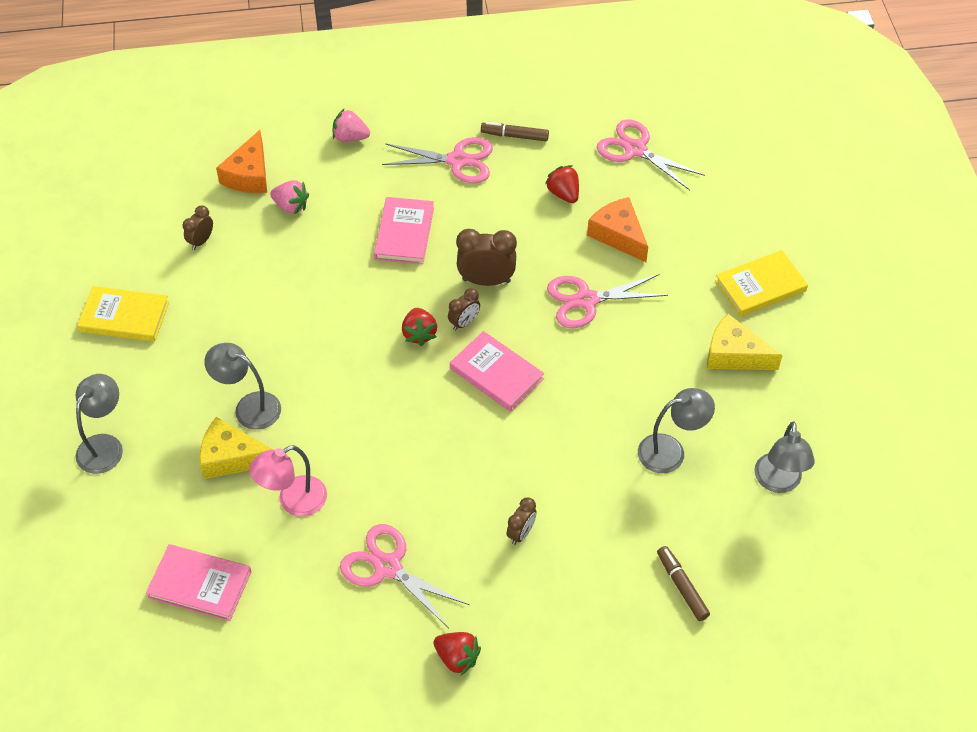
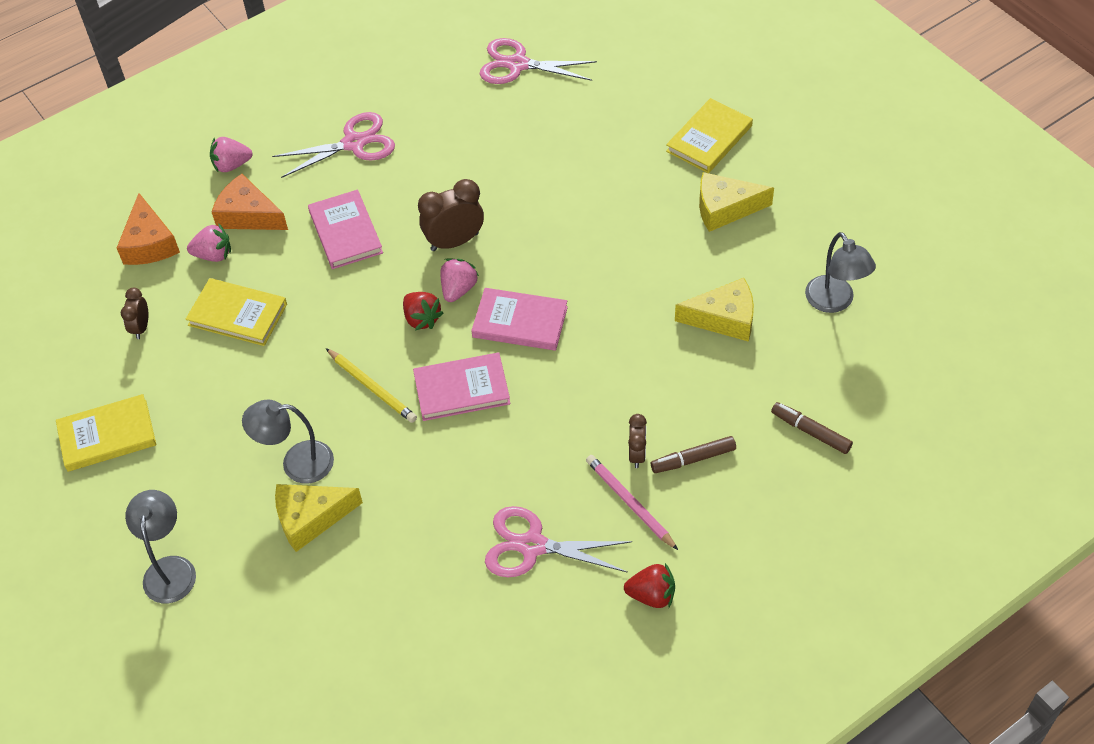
camera: 25 degrees left, 0 degrees up
pink book [146,544,252,621] -> pink book moved to [413,352,510,421]
pink lamp [249,445,327,517] -> none
brown clock [448,288,480,331] -> pink strawberry [441,258,479,302]
brown marker [481,122,549,141] -> brown marker moved to [651,436,736,473]
red strawberry [545,165,579,203] -> none
pink scissors [547,274,668,328] -> none
orange cheese [587,197,648,262] -> orange cheese moved to [212,174,288,230]
grey lamp [638,388,715,473] -> yellow cheese [675,278,754,342]
none -> yellow book [185,278,287,346]
none -> yellow pencil [326,348,417,423]
none -> pink pencil [586,455,678,550]

